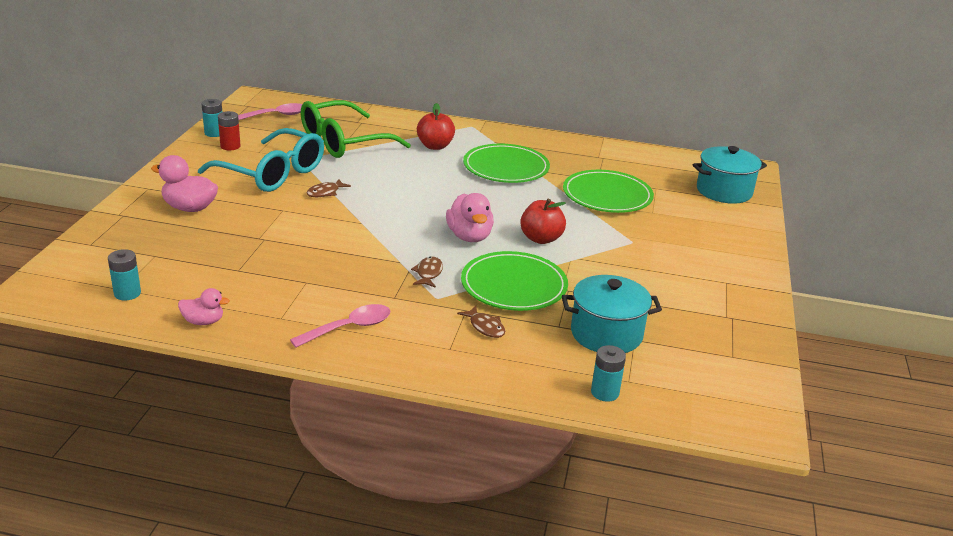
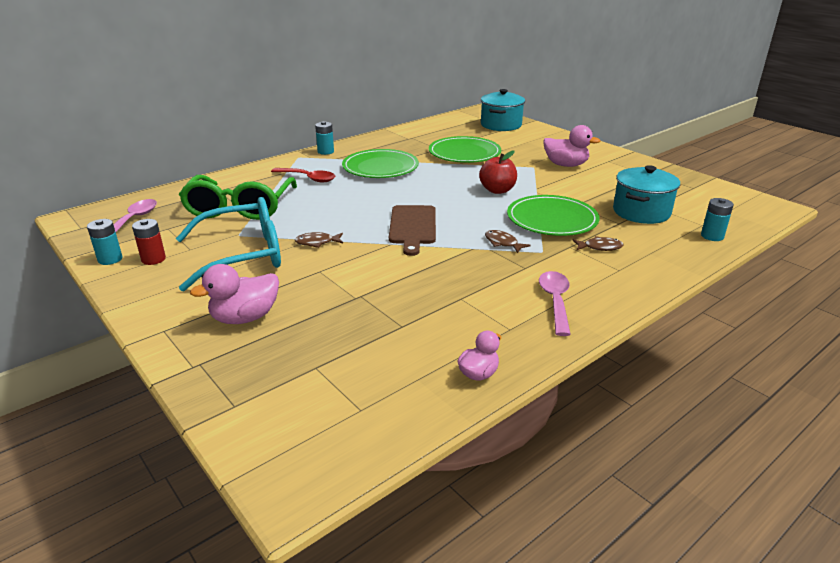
camera: 50 degrees left, 0 degrees up
turquoise battery [108,249,141,301] -> turquoise battery moved to [315,121,334,155]
brown fish [307,179,351,197] -> brown fish turned 90 degrees clockwise [295,232,343,248]
red apple [417,103,455,150] -> red spoon [271,168,336,182]
pink duck [446,193,494,242] -> pink duck moved to [544,125,601,167]
none -> brown cutting board [389,205,436,256]

